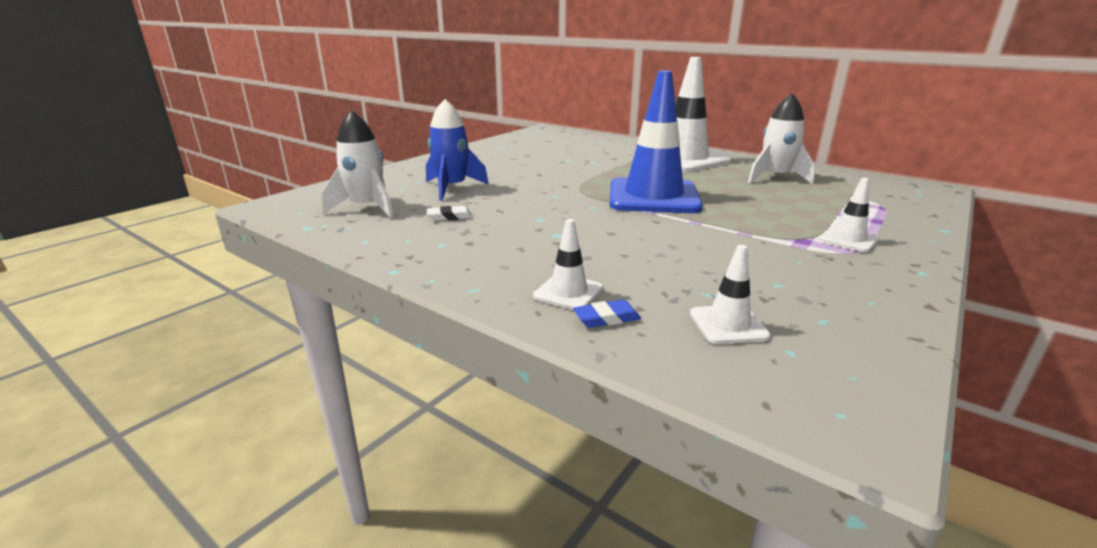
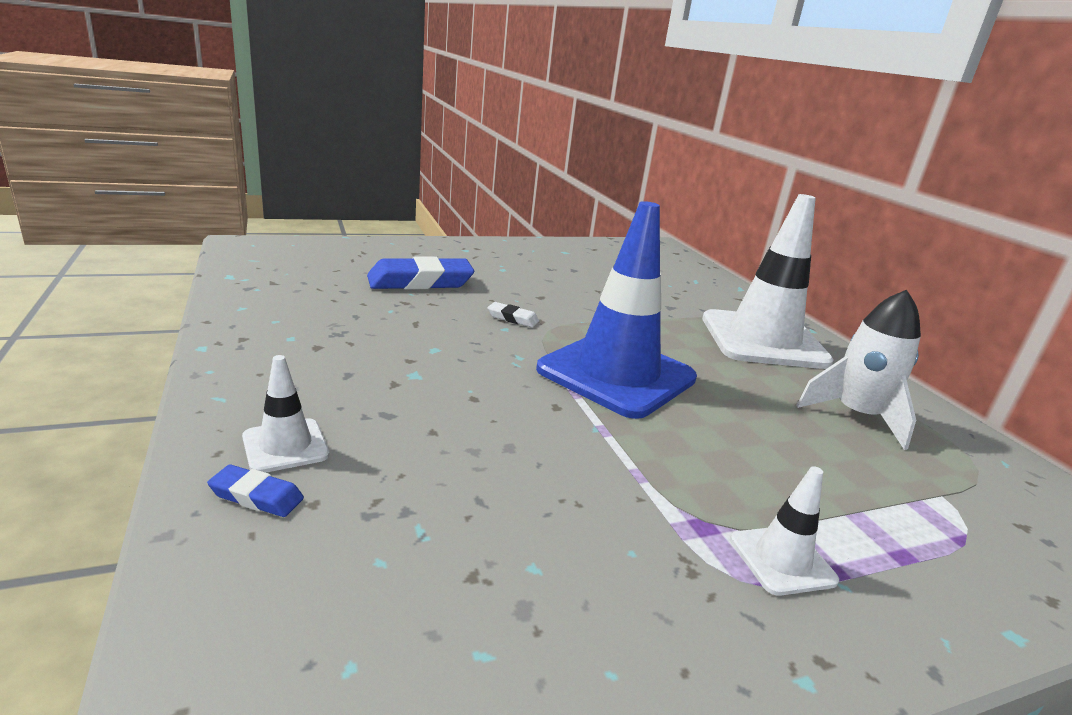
camera: 30 degrees right, 0 degrees up
white rocket [322,110,394,218] -> none
blue rocket [426,99,489,201] -> blue eraser [367,256,475,290]
white eraser [427,206,473,221] -> white eraser moved to [487,302,539,327]
white traffic cone [690,245,771,344] -> none

